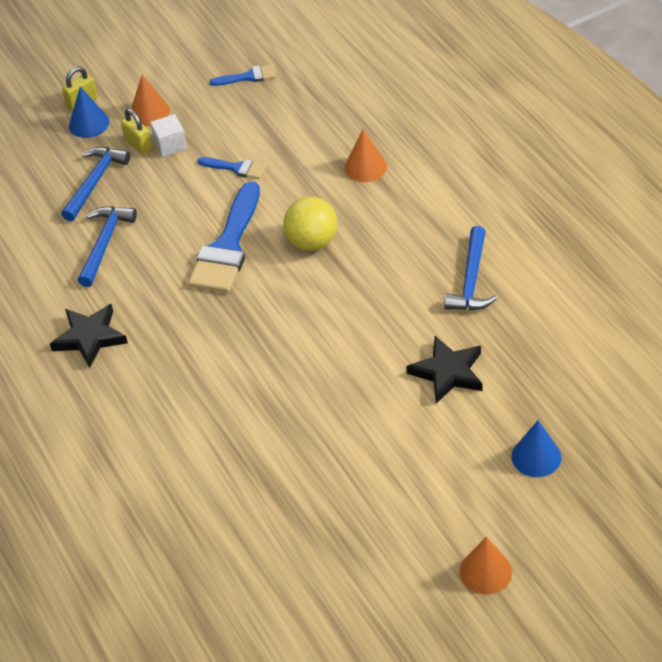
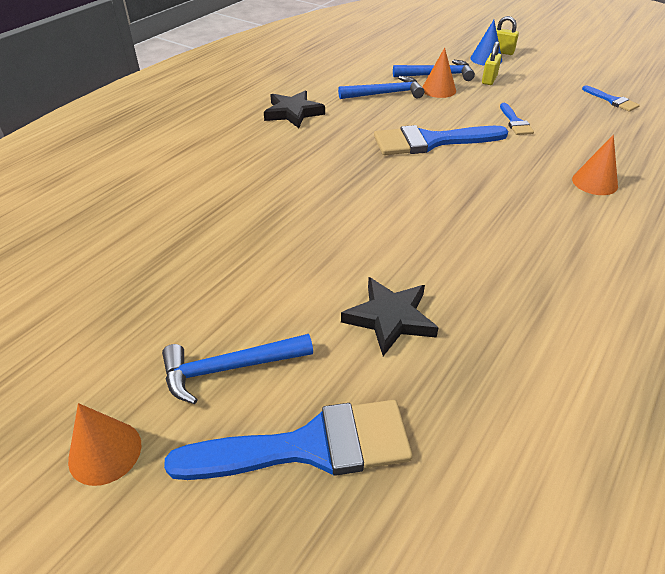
camera: 60 degrees right, 5 degrees down
orange cone [131,75,170,126] -> orange cone moved to [423,48,456,98]
white cube [150,114,187,157] -> none
yellow ball [283,197,338,251] -> none
blue hammer [444,226,498,310] -> blue hammer moved to [162,334,313,404]
blue cone [512,420,561,477] -> blue brush [164,400,413,480]

